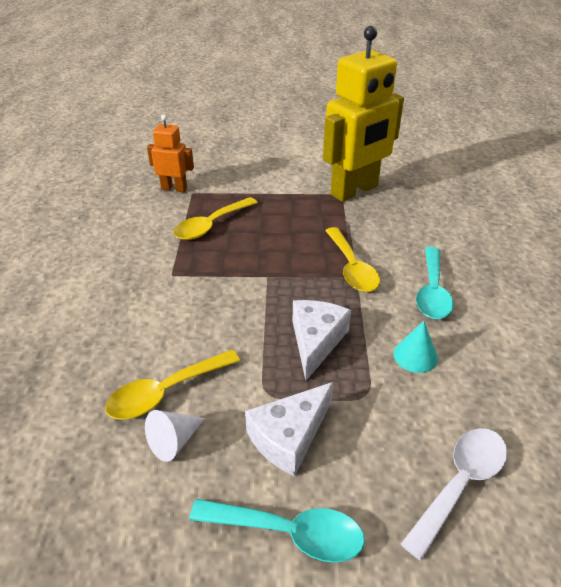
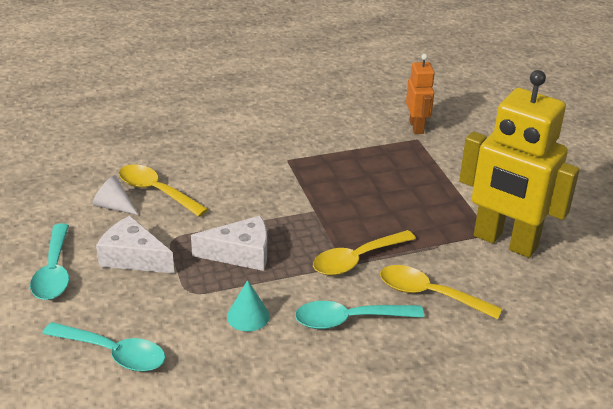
camera: 70 degrees right, 5 degrees down
yellow spoon [173,197,258,240] -> yellow spoon moved to [380,265,502,320]
white spoon [401,428,507,561] -> turquoise spoon [42,322,166,372]

